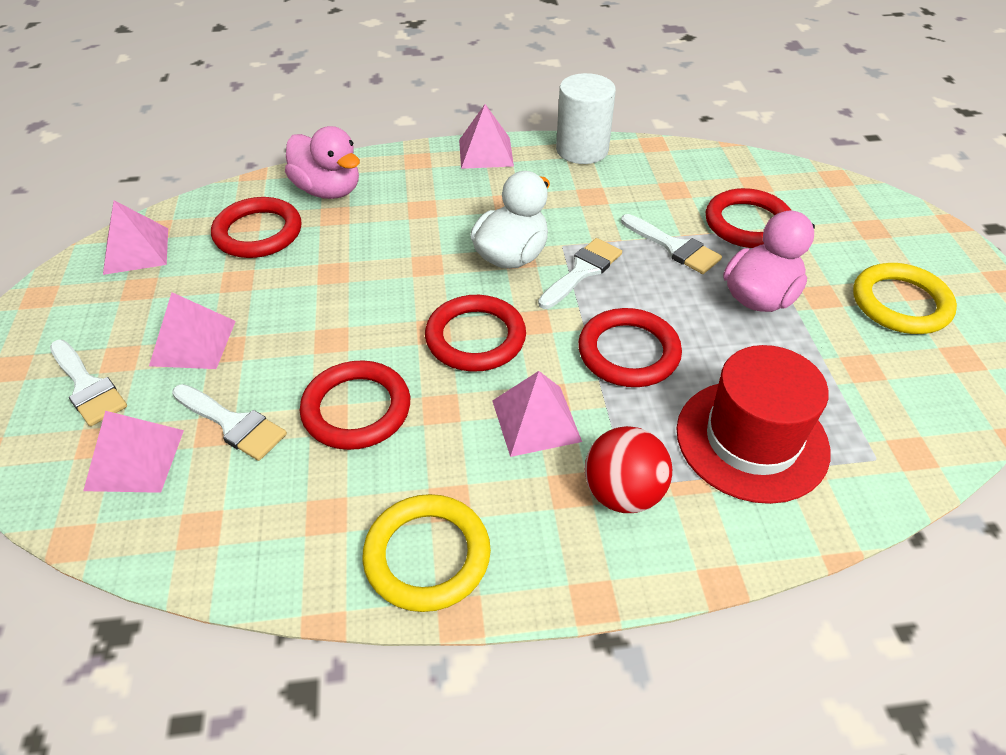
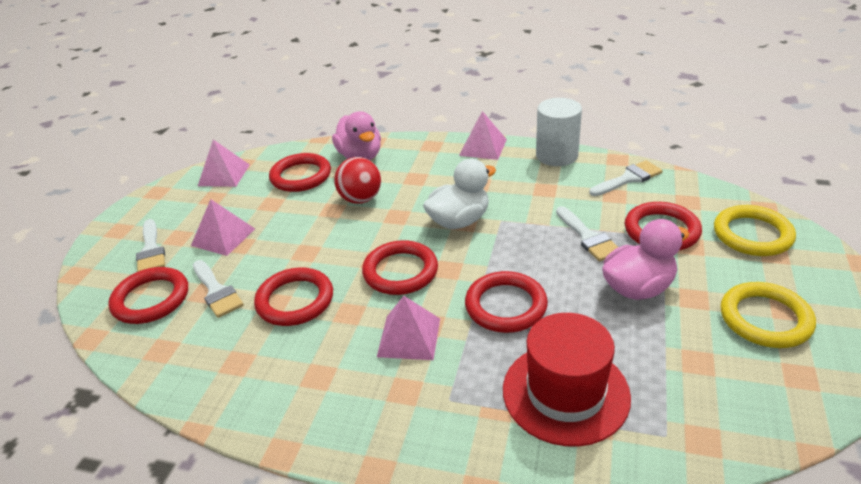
camera: 25 degrees right, 10 degrees down
pink pyramid [83,411,184,493] -> red ring [108,267,188,324]
yellow ring [362,494,491,612] -> yellow ring moved to [714,205,796,256]
white brush [538,238,622,309] -> white brush moved to [589,160,663,196]
red ball [585,426,672,513] -> red ball moved to [334,157,381,204]

